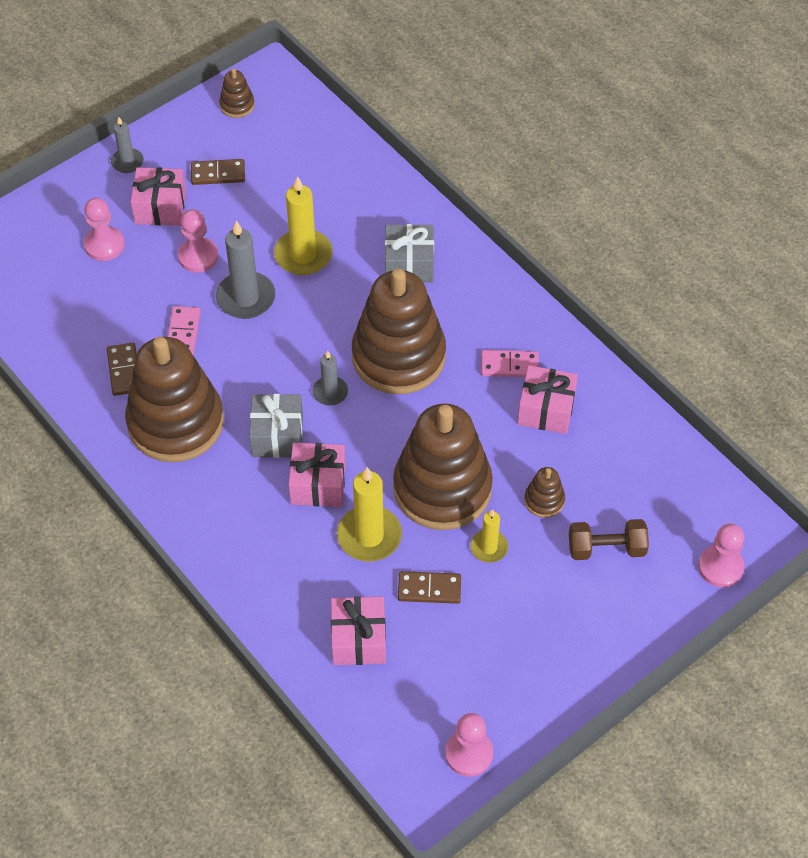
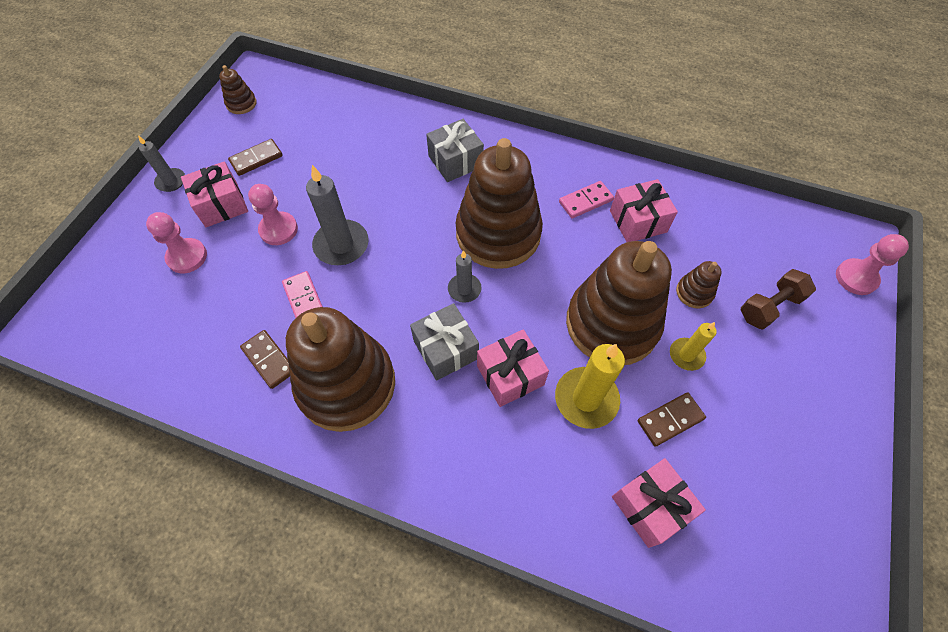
camera: 30 degrees left, 5 degrees up
yellow candle [274,176,333,275] -> none
pink pawn [445,713,493,777] -> none

